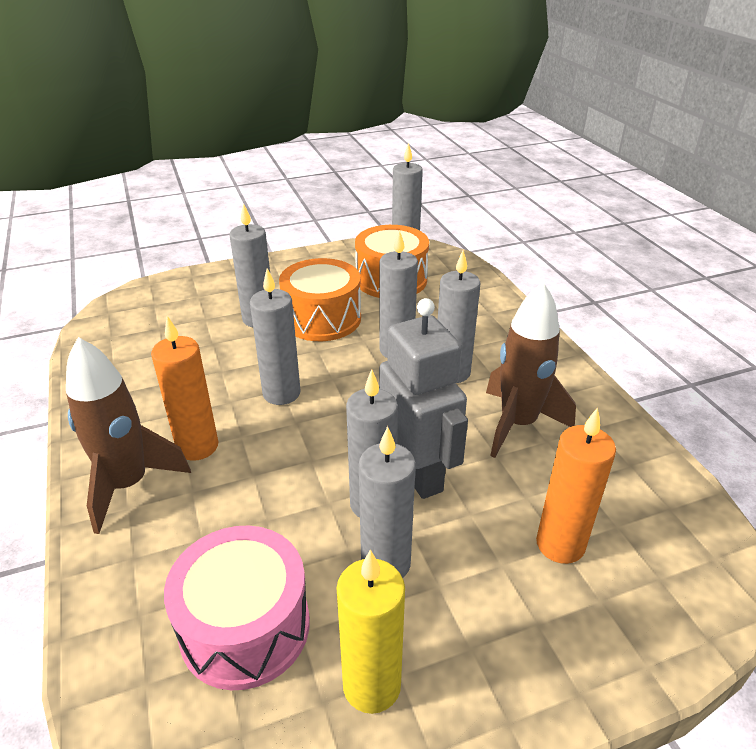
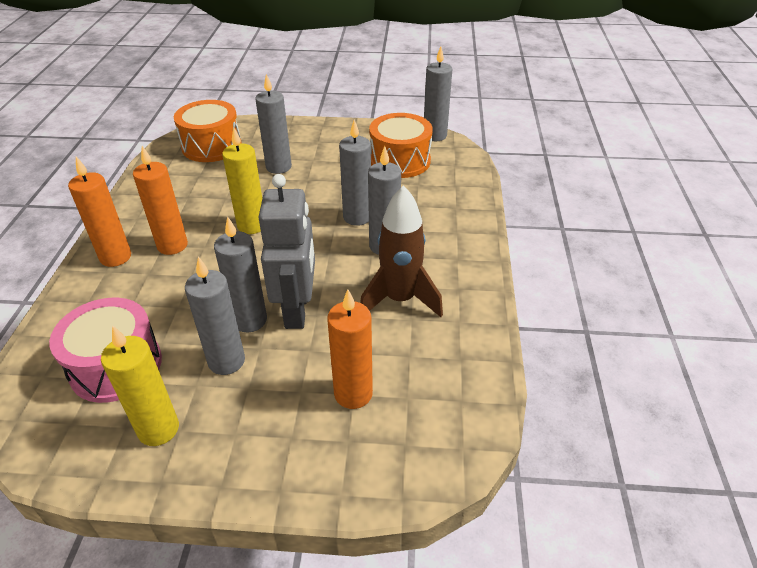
camera: 25 degrees right, 5 degrees up
brown rocket [66,337,191,534] -> orange candle [68,157,131,267]
grey candle [250,268,301,405] -> yellow candle [222,128,262,234]
orange drum [279,258,361,341] -> orange drum moved to [174,100,242,162]

